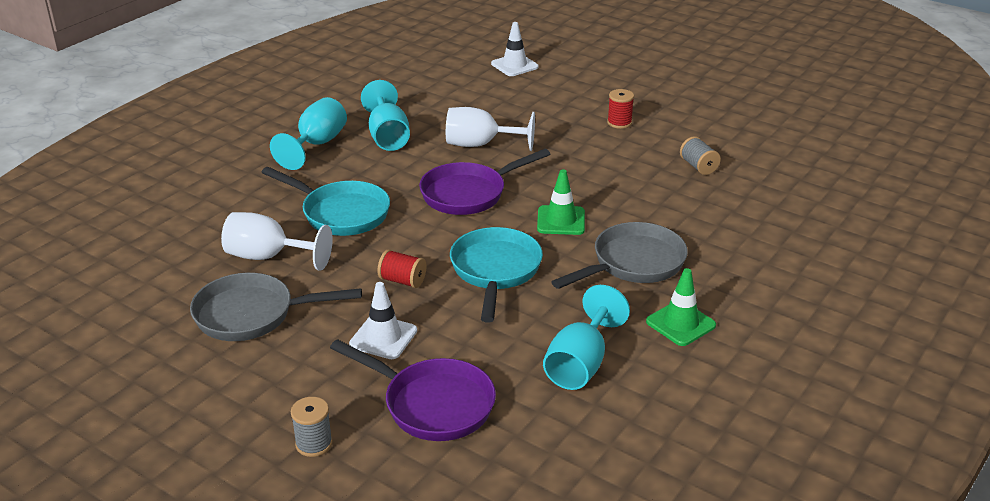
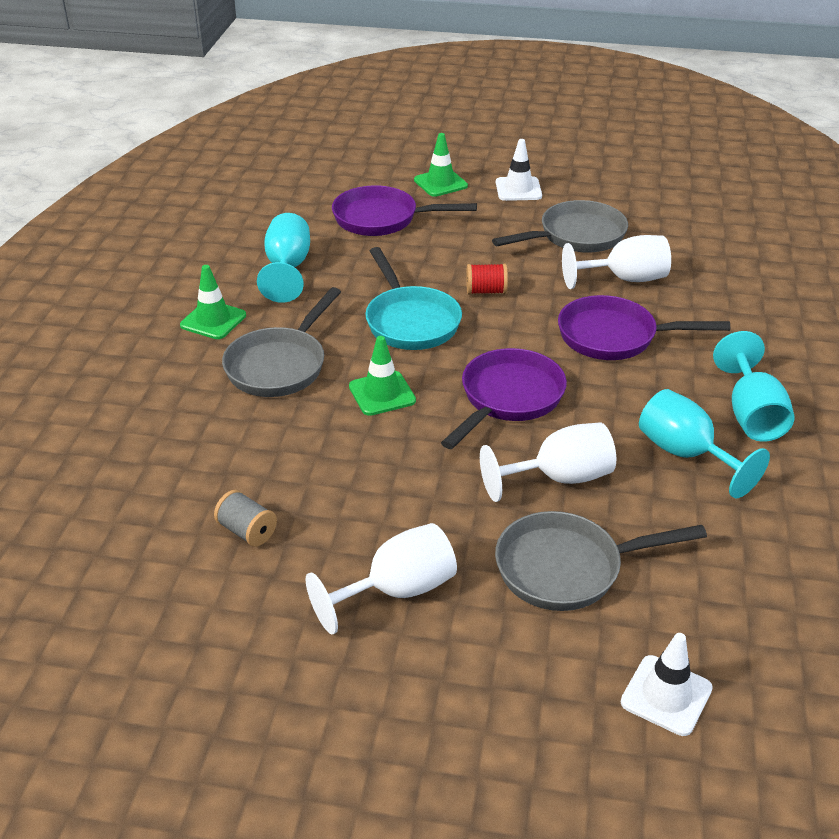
camera: 155 degrees right, 5 degrees up
turquoise pan [261,167,390,236] -> purple pan [558,295,730,360]
grey spool [291,397,333,457] -> green traffic cone [414,133,468,197]
white traffic cone [349,282,417,359] -> white traffic cone moved to [496,139,542,201]
red spool [607,89,634,129] -> white goblet [305,523,457,634]
none -> grey pan [495,511,707,611]

